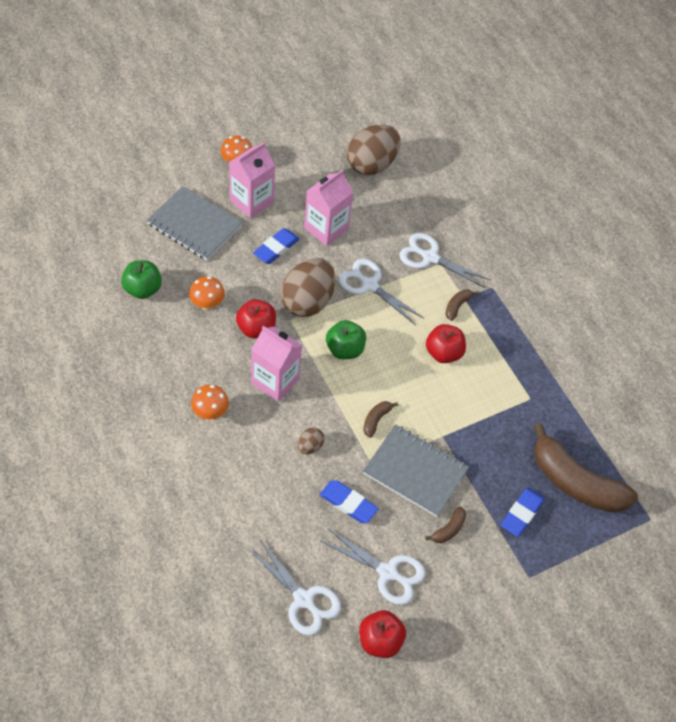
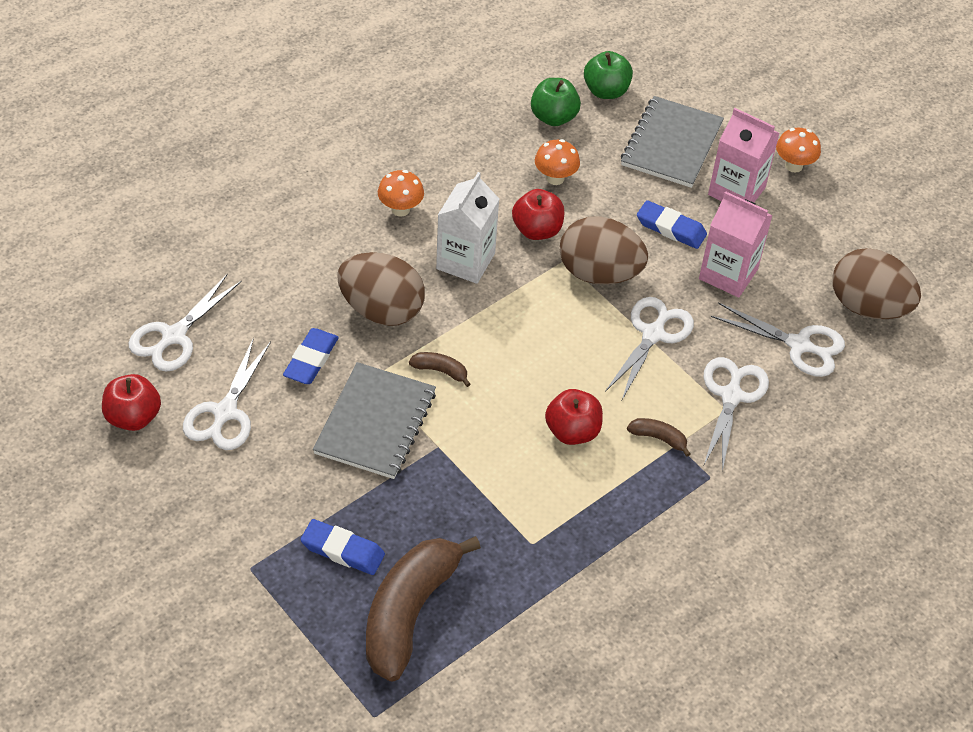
camera: 80 degrees right, 5 degrees down
pink carton [251,326,302,402] -> white carton [436,172,499,284]
brown egg [298,427,324,454] -> brown egg [337,252,425,326], size x2.25
green apple [326,320,366,359] -> green apple moved to [584,51,633,99]
brown banana [425,506,466,543] -> none
none -> white scissors [711,302,845,377]

